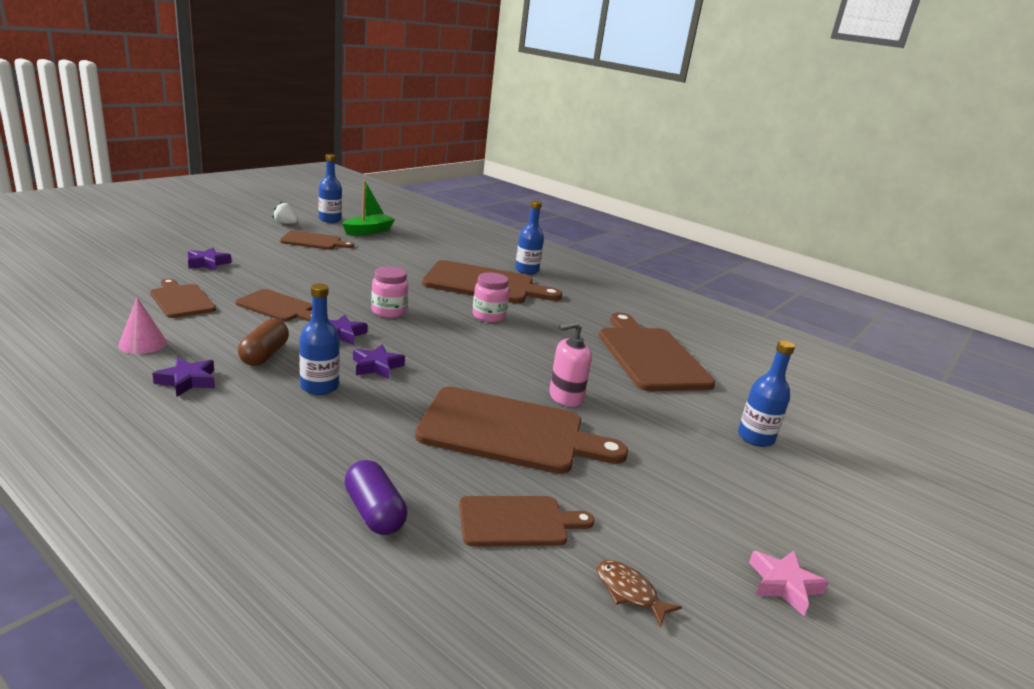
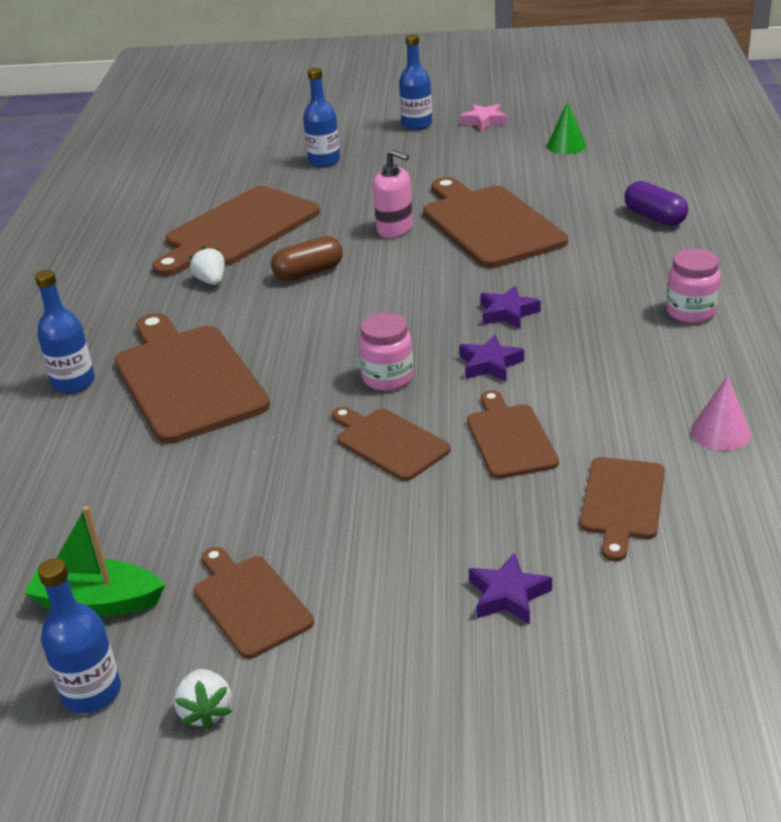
camera: 120 degrees left, 10 degrees up
purple star [152,358,215,397] -> none
brown capsule [238,319,289,366] -> brown capsule moved to [271,236,343,281]
blue bottle [299,283,340,395] -> blue bottle moved to [399,34,432,130]
purple capsule [345,460,407,535] -> purple capsule turned 60 degrees counterclockwise [624,181,688,226]
brown cutting board [459,496,594,547] -> brown cutting board moved to [332,407,451,481]
pink jar [472,272,509,322] -> pink jar moved to [666,249,721,323]
brown fish [597,560,682,628] -> green cone [547,101,586,154]
none -> white strawberry [189,246,225,285]

